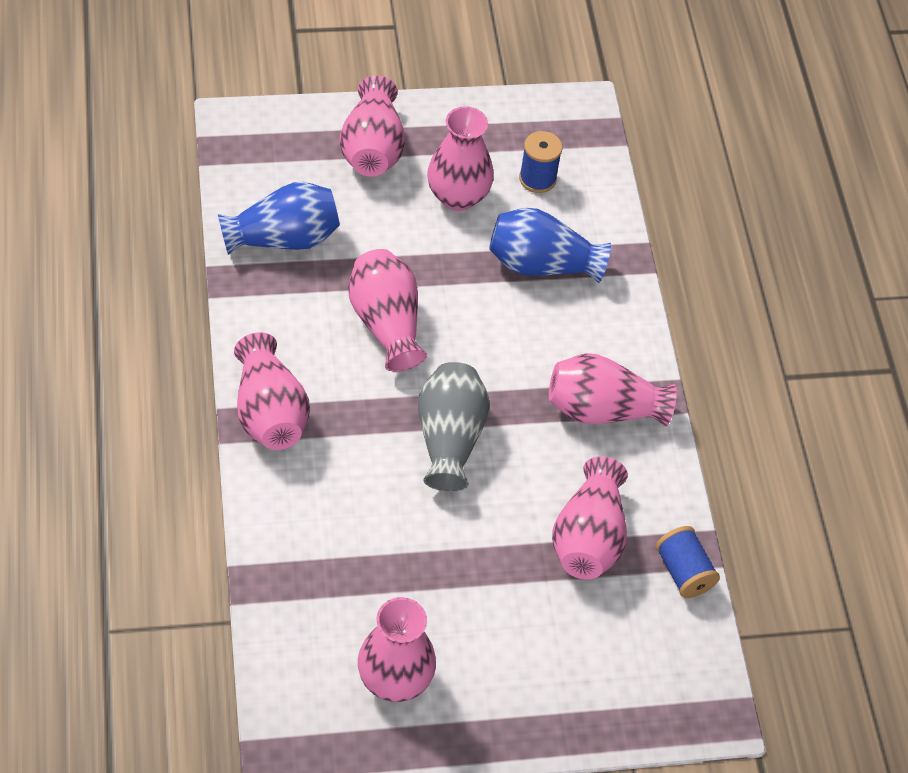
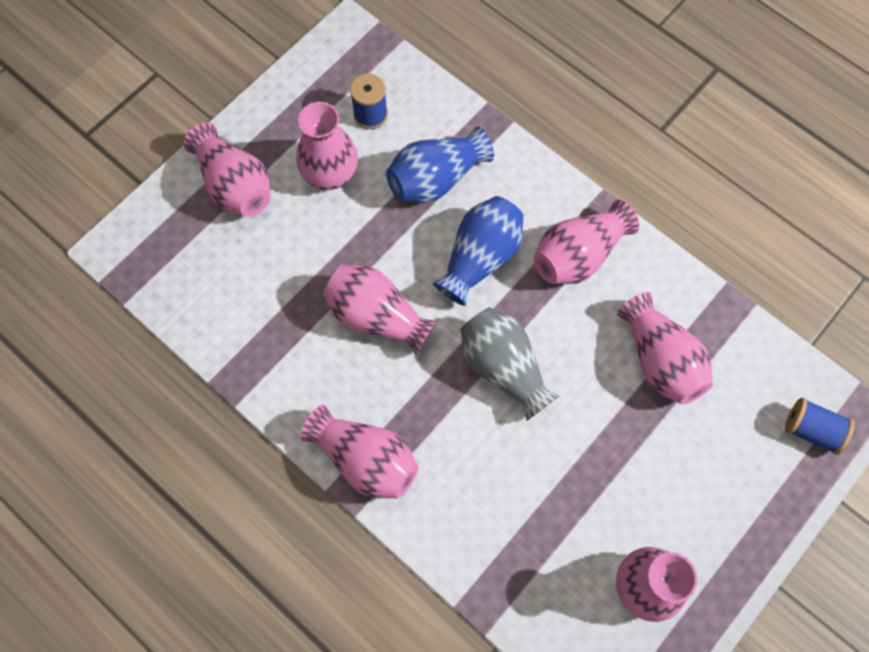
camera: 35 degrees left, 15 degrees up
blue vase [218,182,340,255] -> blue vase moved to [433,196,524,306]
blue spool [655,526,720,598] -> blue spool moved to [785,398,855,455]

